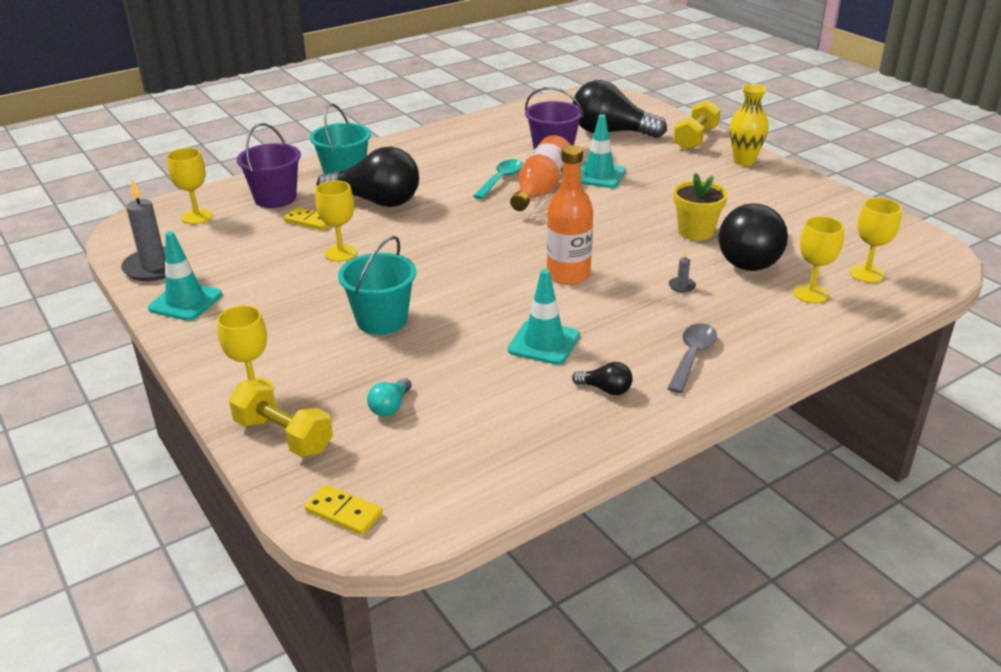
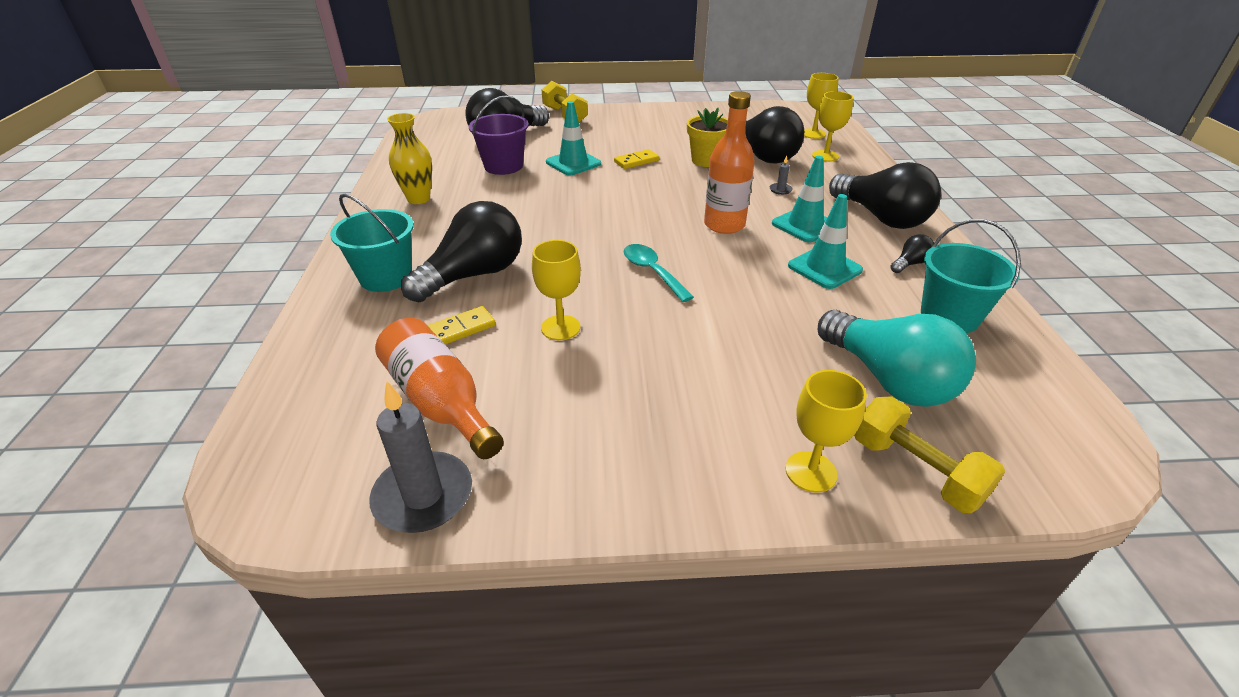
camera: 60 degrees left, 5 degrees up
turquoise traffic cone [148,231,222,321] -> turquoise traffic cone moved to [772,156,827,242]
yellow goblet [167,148,213,224] -> none
yellow dumbbell [229,380,333,457] -> yellow dumbbell turned 75 degrees clockwise [854,397,1005,513]
purple bucket [237,123,301,208] -> none
yellow domino [304,485,383,535] -> yellow domino moved to [614,149,659,169]
turquoise bucket [338,236,416,335] -> turquoise bucket moved to [921,219,1021,333]
turquoise light bulb [367,378,411,416] -> turquoise light bulb [818,310,976,407], size x2.38
turquoise spoon [473,159,523,199] -> turquoise spoon moved to [624,244,694,302]
orange bottle [510,135,570,211] -> orange bottle moved to [375,318,504,459]
grey spoon [667,323,717,393] -> black light bulb [829,162,941,229]
yellow vase [730,84,769,166] -> yellow vase moved to [387,113,432,204]

